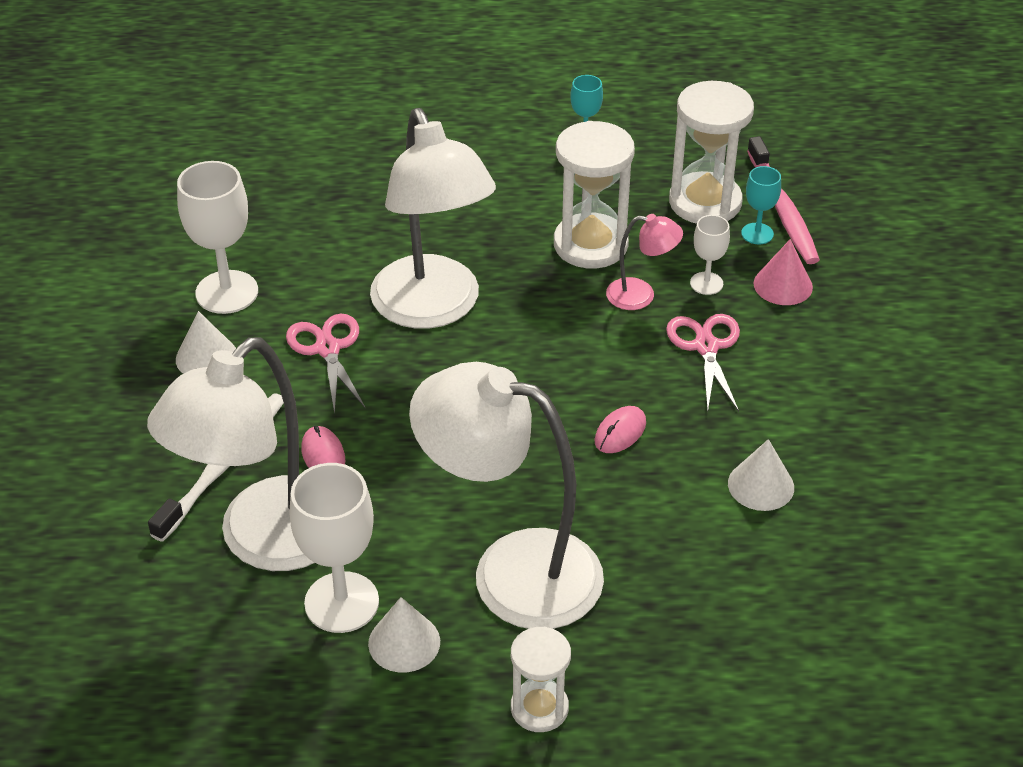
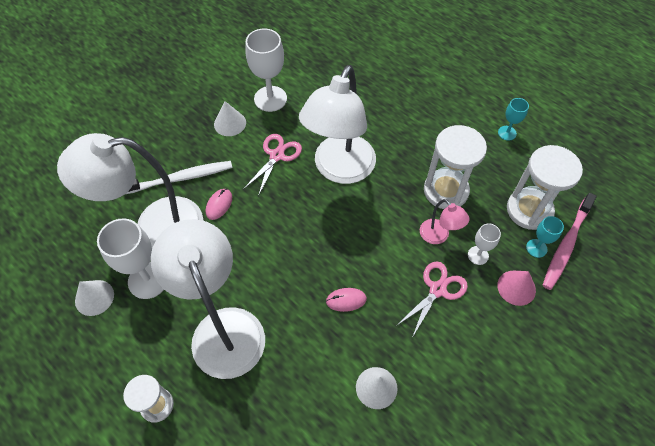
camera: 45 degrees right, 15 degrees up
white cone [368,597,440,673] -> white cone moved to [75,280,114,316]

